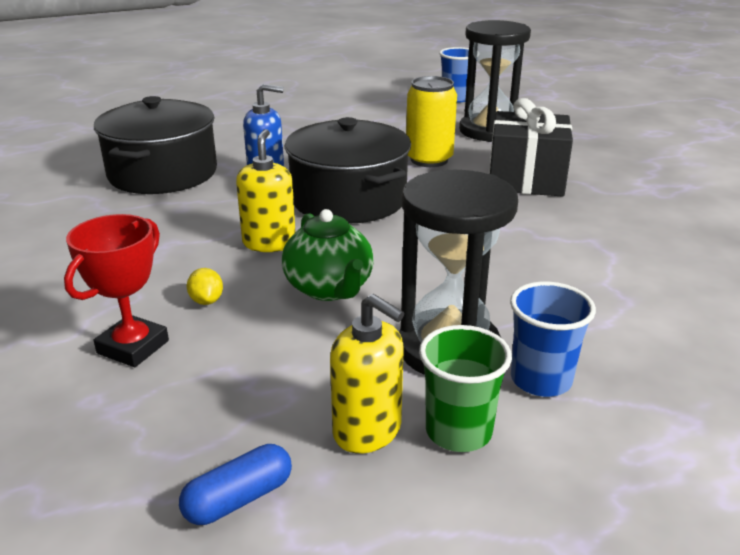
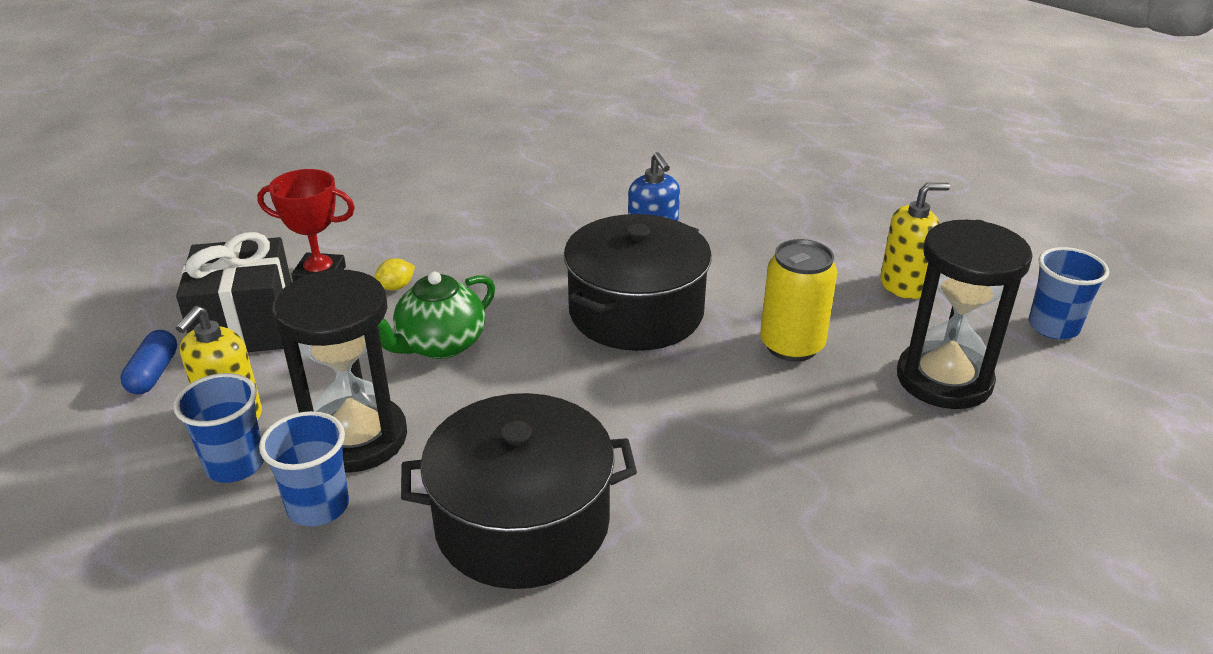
camera: 70 degrees right, 5 degrees up
black pot [94,96,217,194] -> black pot moved to [401,393,637,589]
blue capsule [179,444,292,525] -> blue capsule turned 60 degrees clockwise [120,330,177,394]
yellow soap dispenser [236,129,295,252] -> yellow soap dispenser moved to [880,183,950,299]
green cup [419,325,512,452] -> blue cup [173,373,264,483]
black gift [489,98,573,197] -> black gift moved to [176,232,292,352]

